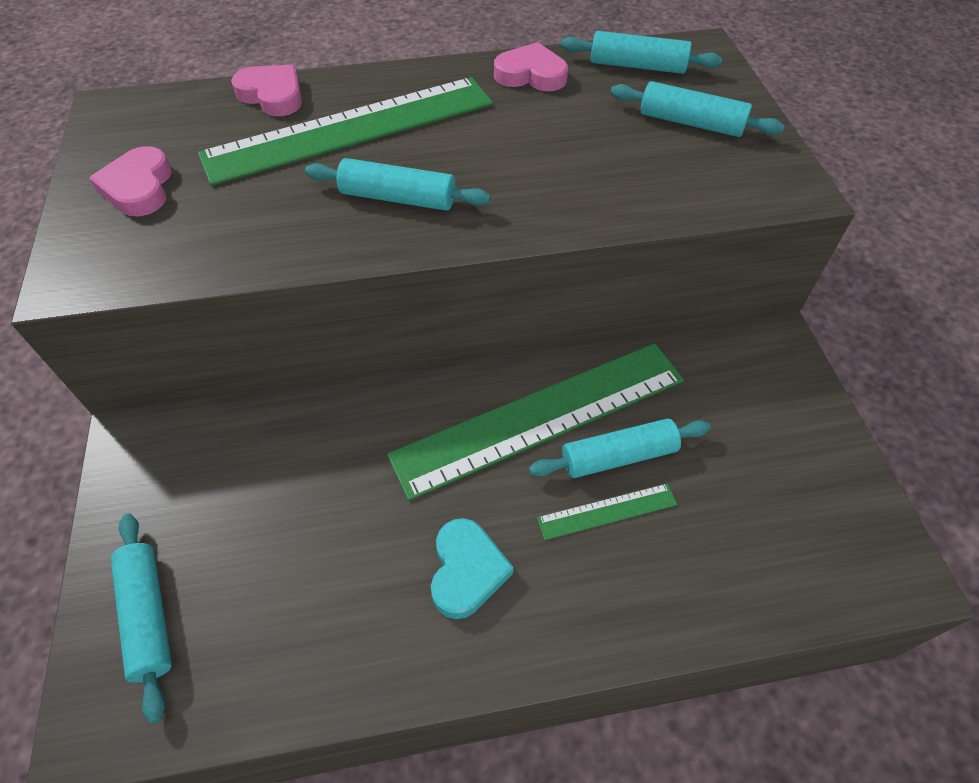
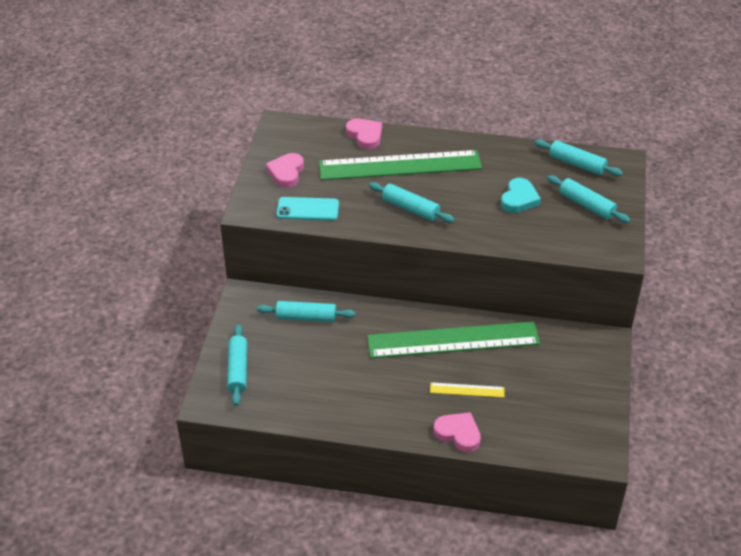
camera: 20 degrees right, 10 degrees down
turquoise heart [431,518,514,619] -> turquoise heart moved to [501,178,541,213]
pink heart [494,42,568,91] -> pink heart moved to [434,412,481,452]
turquoise rolling pin [529,419,711,478] -> turquoise rolling pin moved to [257,301,356,322]
green ruler [537,484,677,540] -> yellow ruler [430,382,504,398]
none -> turquoise phone [277,197,339,221]

